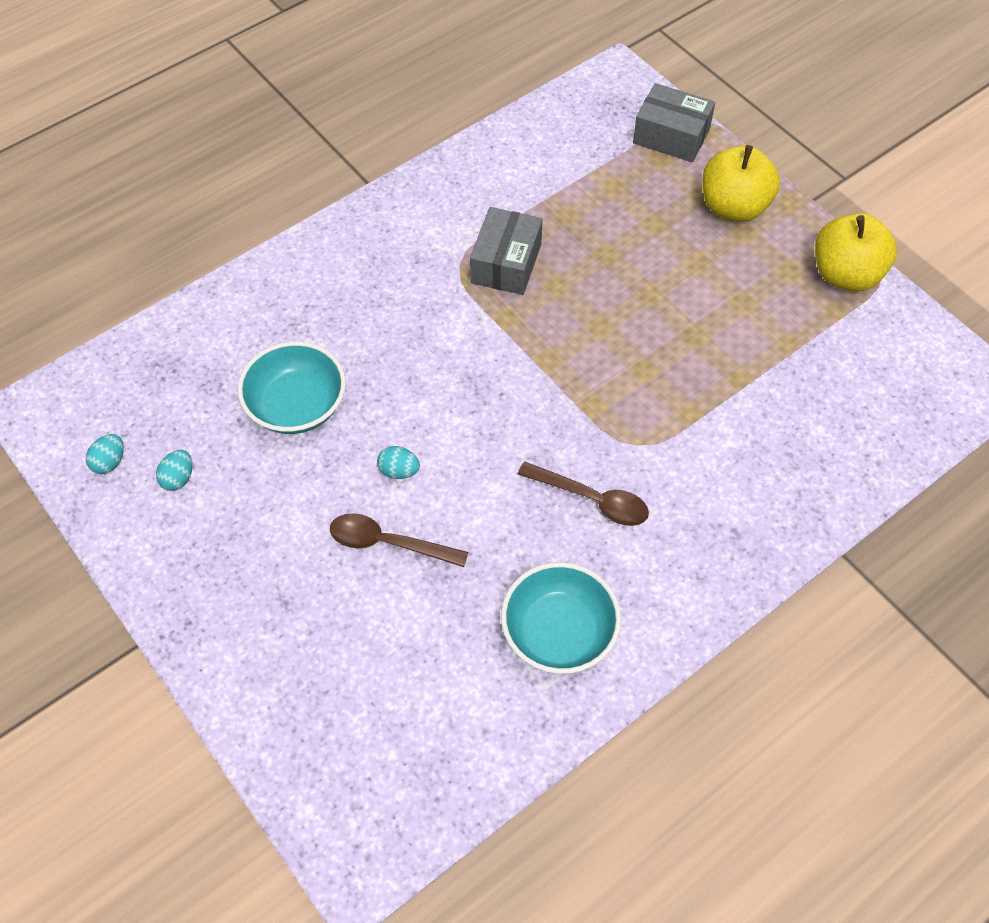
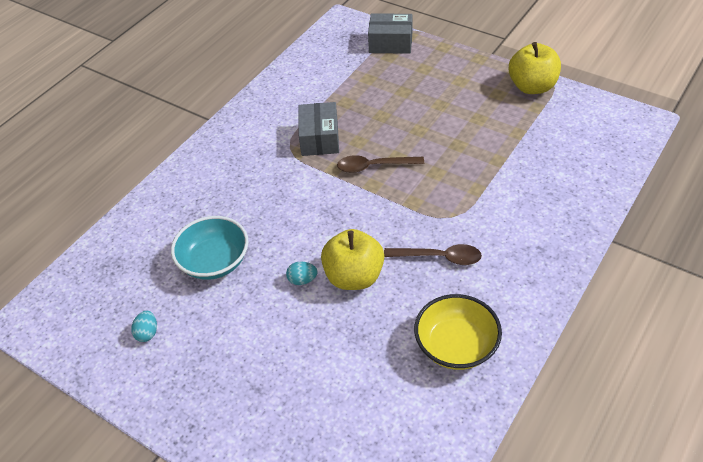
camera: 15 degrees left, 10 degrees down
turquoise egg [86,434,124,474] -> none
brown spoon [330,513,469,567] -> brown spoon moved to [337,155,424,173]
turquoise bowl [501,562,621,674] -> yellow bowl [414,294,502,370]
yellow apple [703,145,780,222] -> yellow apple moved to [321,229,384,290]

